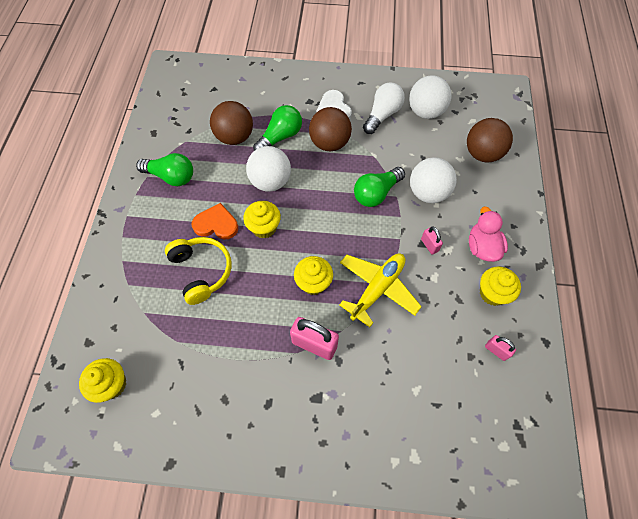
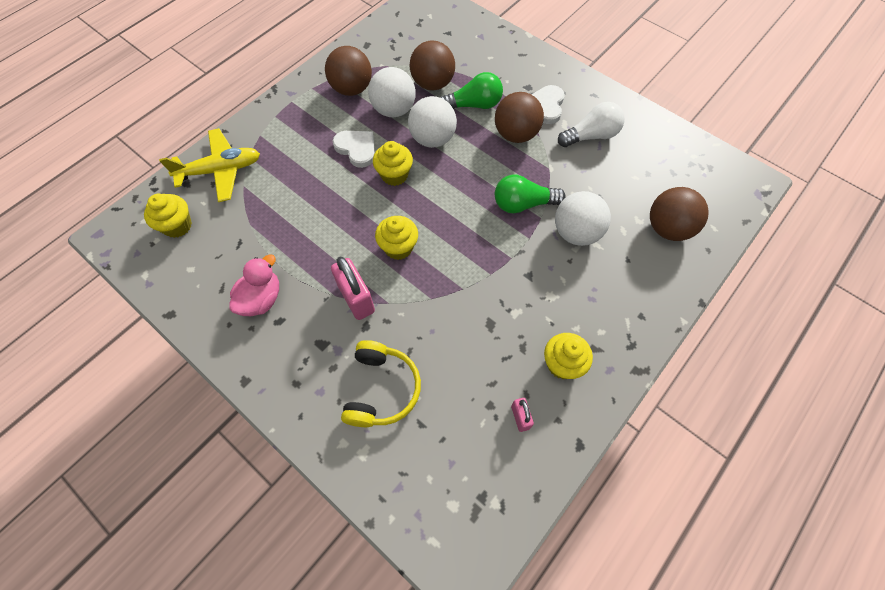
camera: 35 degrees right, 0 degrees up
green light bulb [136,153,193,186] -> brown ball [325,46,372,96]
yellow headphones [165,237,231,305] -> yellow headphones moved to [341,340,421,427]
orange heart [192,203,238,239] -> white heart [333,131,375,168]
yellow plane [339,253,422,327] -> yellow plane moved to [159,128,260,202]
white ball [409,75,452,119] -> white ball moved to [368,67,416,118]
pink padlock [421,227,443,255] -> none
pink duck [469,206,508,262] -> pink duck moved to [229,254,279,316]

